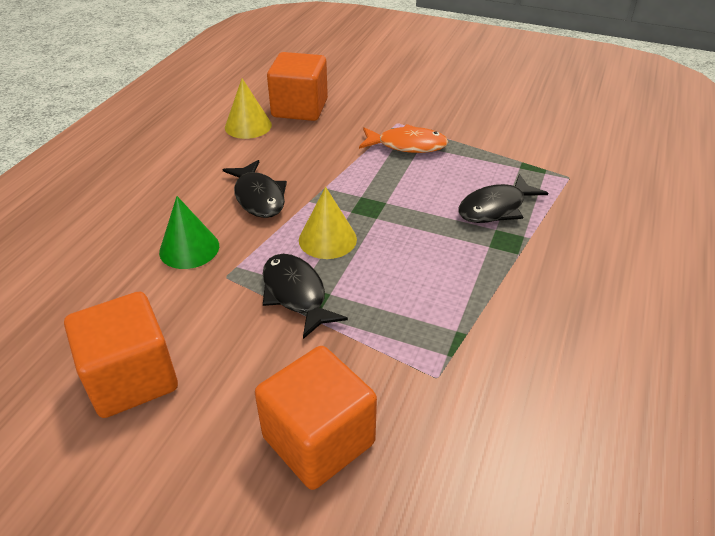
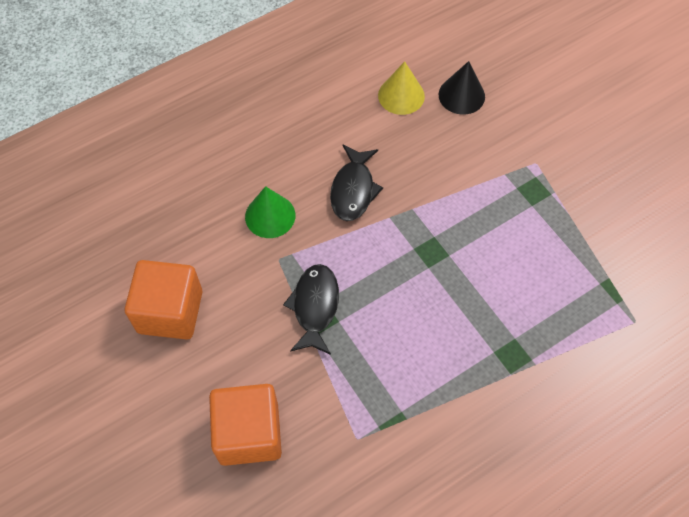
camera: 35 degrees right, 20 degrees up
orange cube [267,52,328,121] -> black cone [438,61,485,115]
yellow cone [299,187,357,259] -> none
orange fish [359,124,448,153] -> none
black fish [458,174,548,223] -> none

